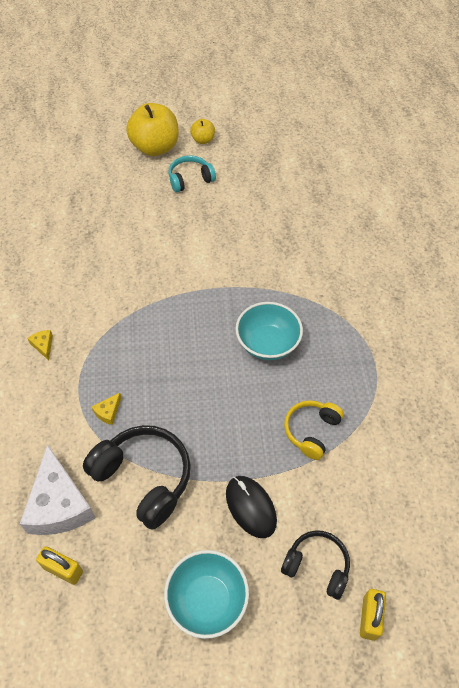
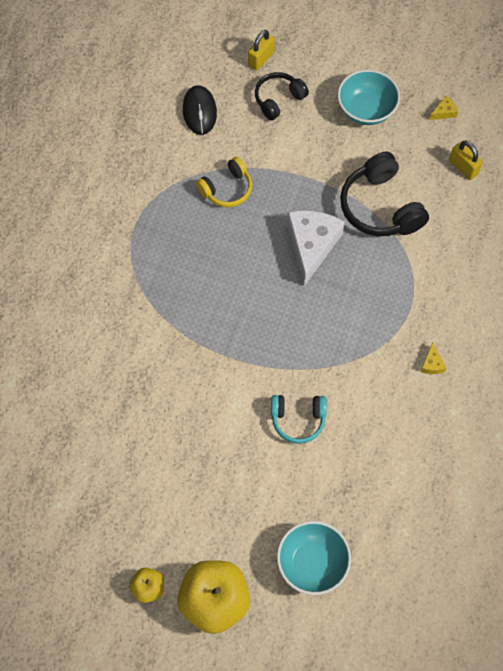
camera: 155 degrees left, 10 degrees up
white cheese [20,444,96,535] -> white cheese moved to [287,210,345,286]
yellow cheese [91,393,121,425] -> yellow cheese moved to [429,96,458,120]
turquoise headphones [168,156,216,192] -> turquoise headphones moved to [271,395,327,444]
black mouse [226,476,277,538] -> black mouse moved to [183,85,217,135]
turquoise bowl [235,302,303,360] -> turquoise bowl moved to [277,521,351,595]
black headphones [281,530,350,600] -> black headphones turned 90 degrees clockwise [255,72,309,120]

